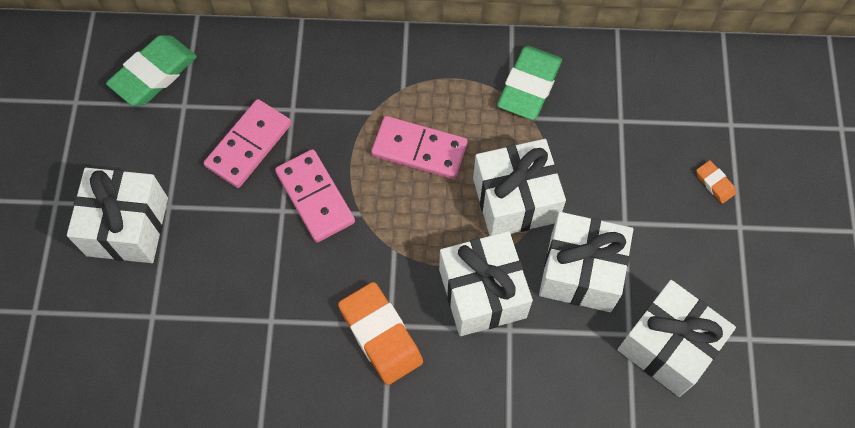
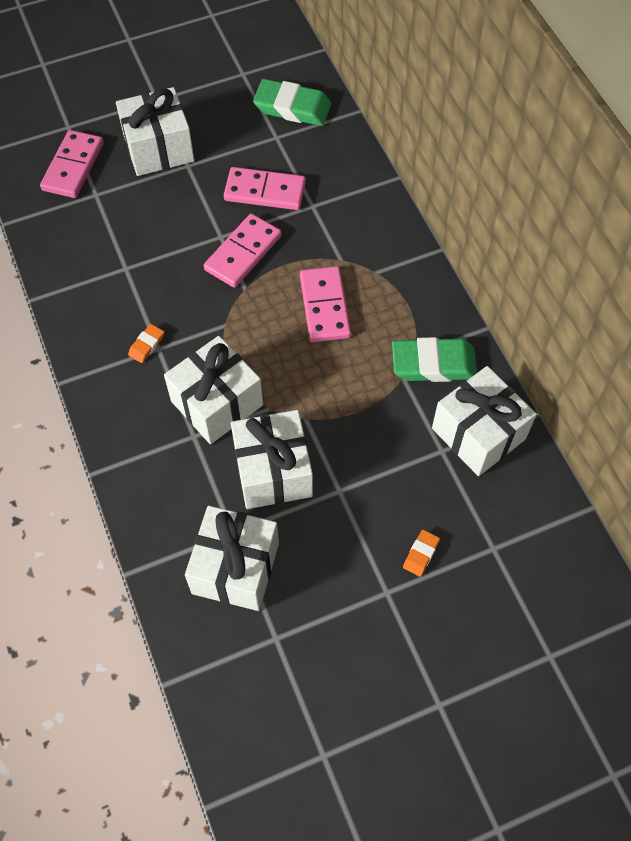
camera: 65 degrees right, 5 degrees down
orange eraser [338,282,423,385] -> orange eraser [128,324,164,363], size x0.47
white gift [473,139,566,236] -> white gift moved to [432,366,537,476]
none -> pink domino [40,130,104,198]

